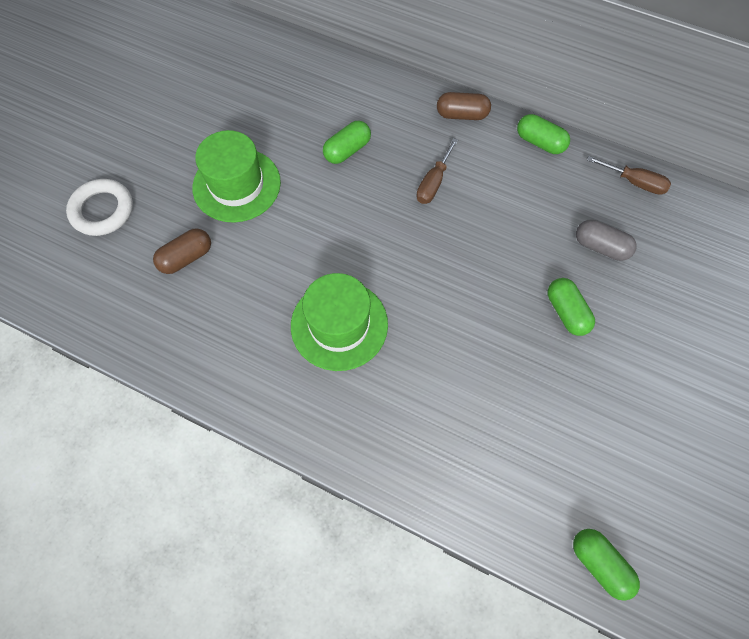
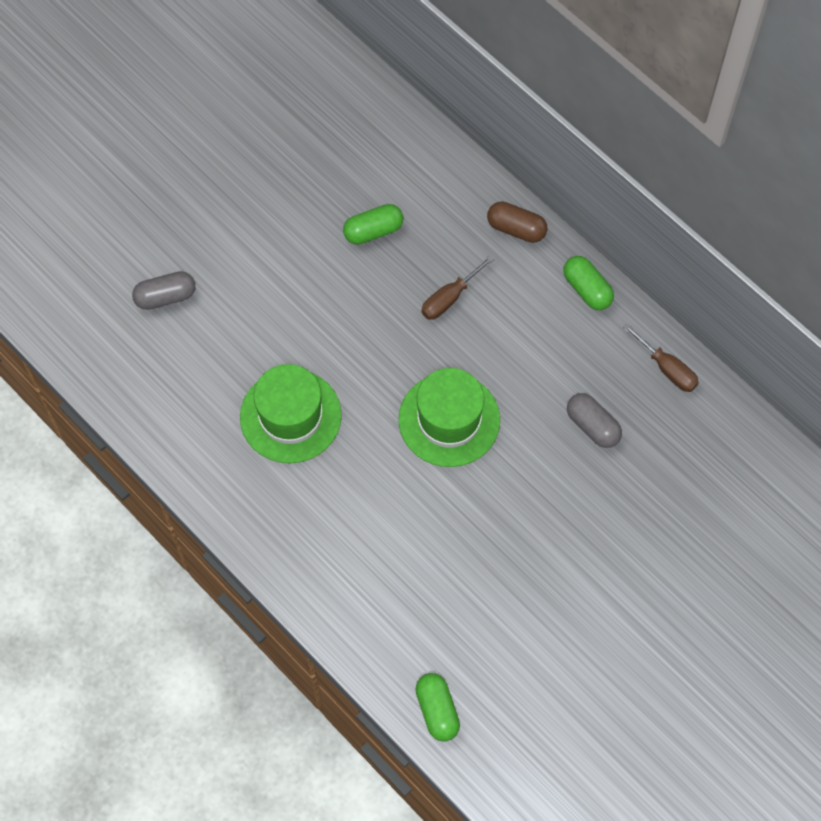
camera: 20 degrees right, 0 degrees up
white ring [66,179,133,236] -> none
brown capsule [153,229,211,274] -> grey capsule [132,271,195,310]
green hat [192,130,281,223] -> green hat moved to [399,368,500,467]
green capsule [548,278,595,336] -> none

